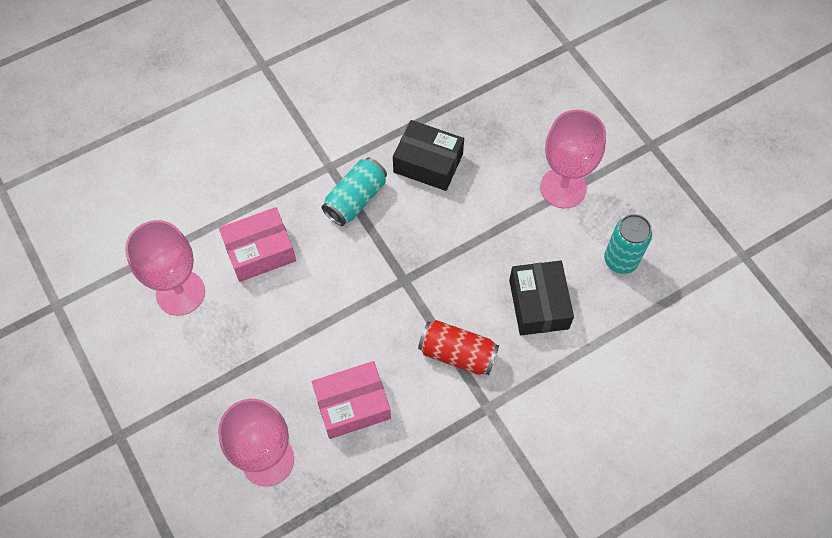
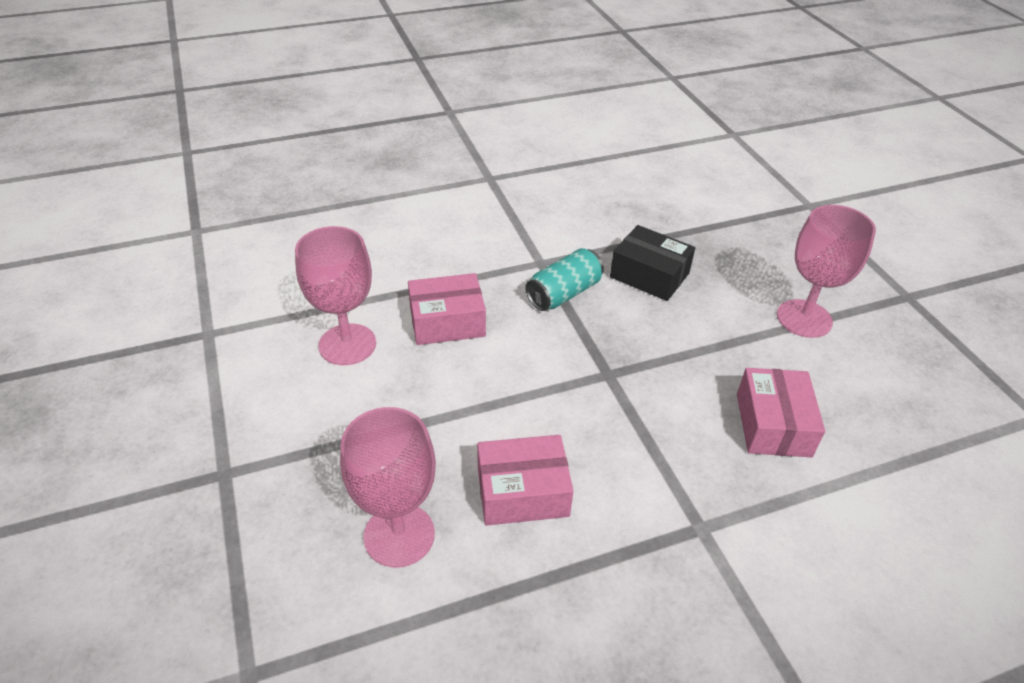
camera: 10 degrees right, 20 degrees down
red can [418,320,499,375] -> none
black box [509,261,574,335] -> pink box [737,368,825,458]
turquoise can [604,214,652,274] -> none

